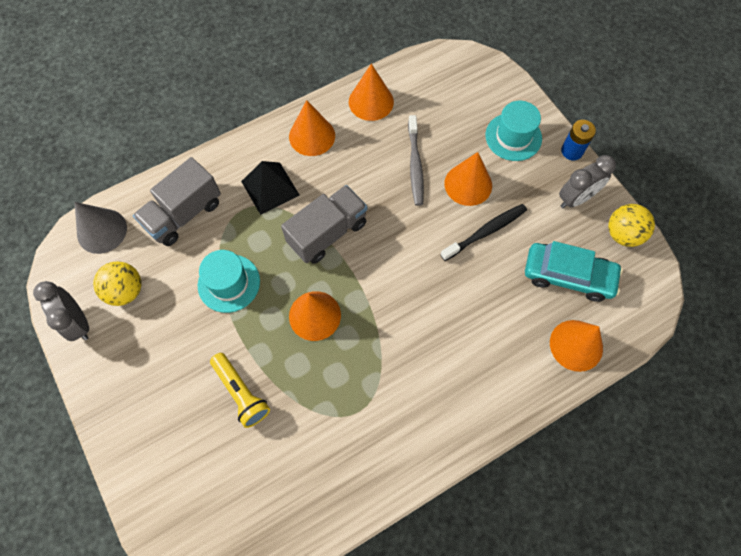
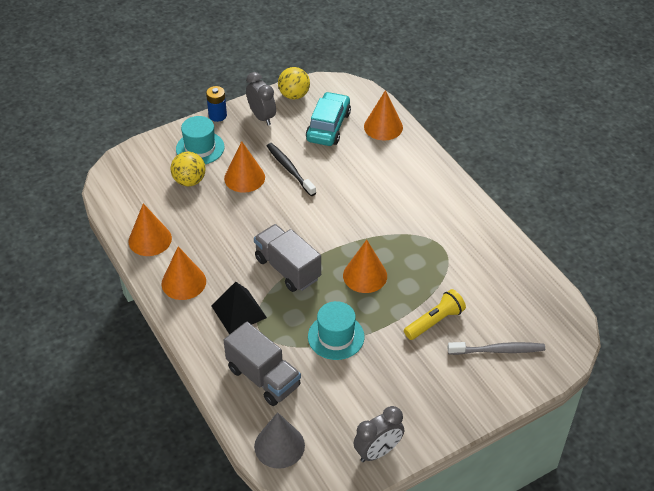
camera: 90 degrees left, 20 degrees down
yellow ball [93,261,142,306] -> yellow ball moved to [170,151,206,186]
grey toothbrush [408,115,424,206] -> grey toothbrush moved to [448,342,545,355]

